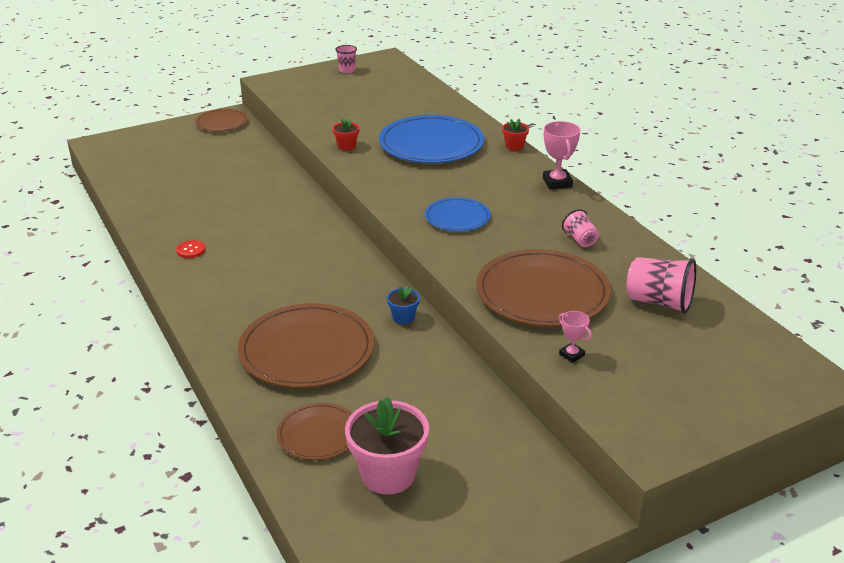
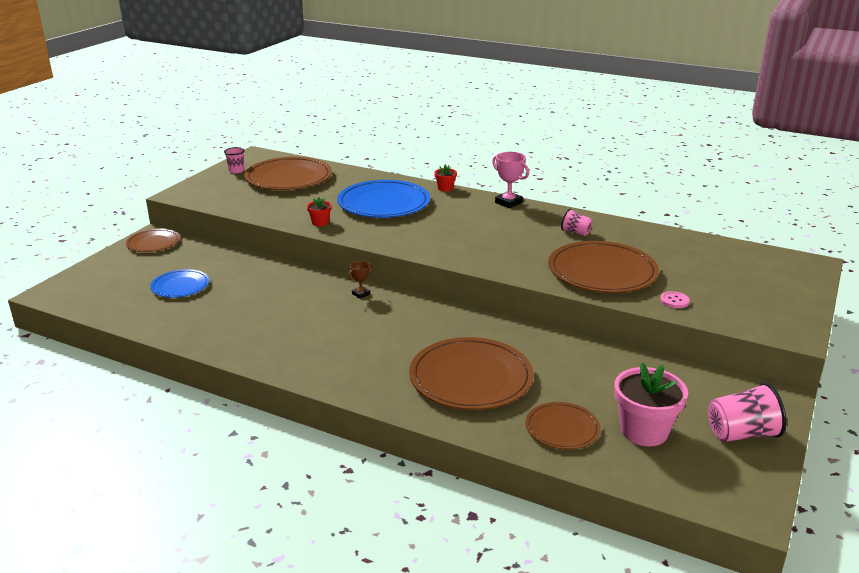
camera: 35 degrees left, 5 degrees down
red button [176,240,206,258] -> none
blue flower pot [387,286,420,324] -> none
blue plate [425,197,491,232] -> blue plate moved to [150,269,209,298]
pink trophy [559,311,592,363] -> pink button [660,291,690,308]
pink cup [627,257,696,314] -> pink cup moved to [708,383,786,442]
none -> brown plate [244,157,332,190]
none -> brown trophy [347,261,373,299]

